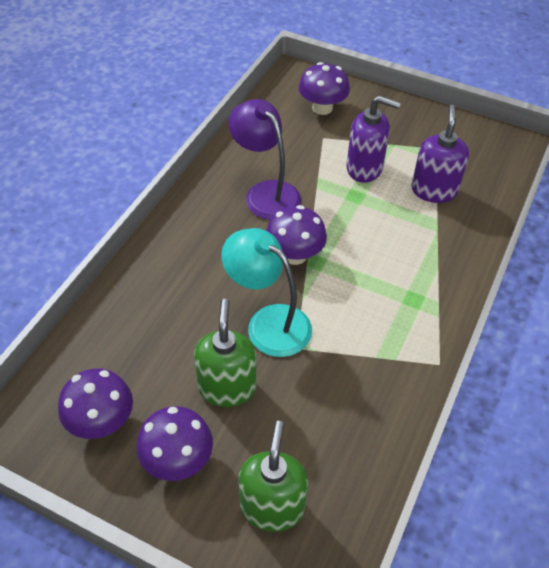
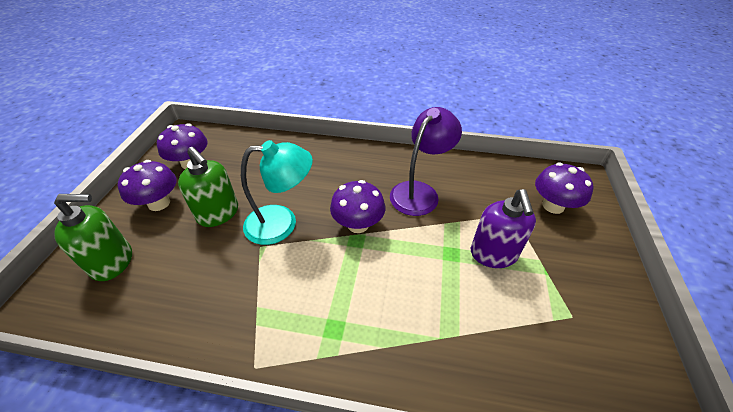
camera: 75 degrees right, 5 degrees down
green soap dispenser [194,299,256,407] -> green soap dispenser turned 60 degrees clockwise [178,147,238,227]
turquoise lamp [221,228,312,357] -> turquoise lamp turned 60 degrees clockwise [241,140,313,245]
purple soap dispenser [411,105,469,203] -> none

